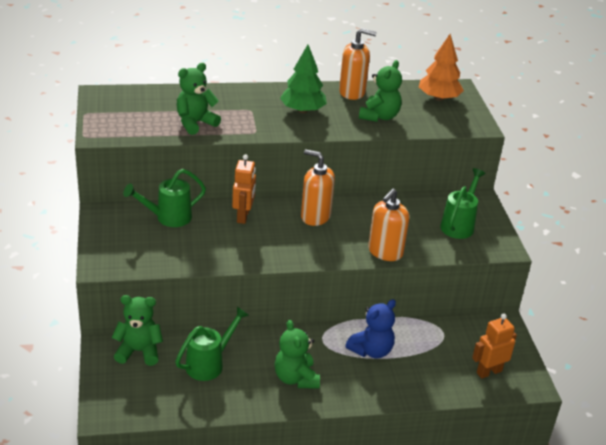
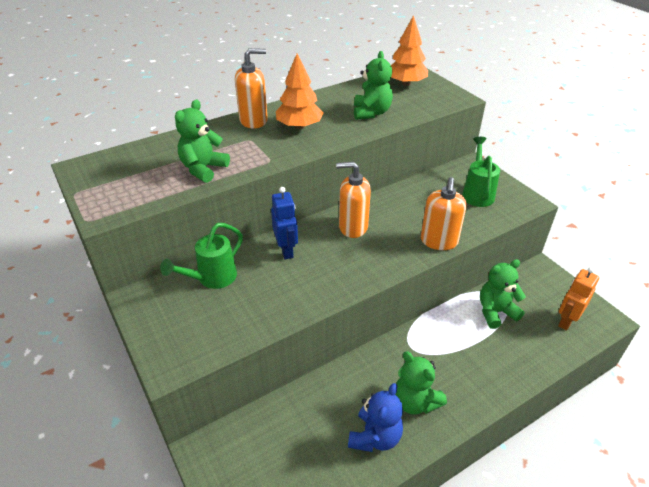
camera: 20 degrees left, 5 degrees up
green teddy bear [112,295,163,366] -> green teddy bear moved to [480,259,526,329]
green watering can [175,307,249,381] -> none
orange robot [232,154,256,224] -> blue robot [271,187,298,259]
green tree [280,45,327,113] -> orange tree [276,53,323,129]
orange soap dispenser [339,28,377,100] -> orange soap dispenser moved to [235,48,268,129]
blue teddy bear [345,299,396,359] -> blue teddy bear moved to [348,383,403,452]

